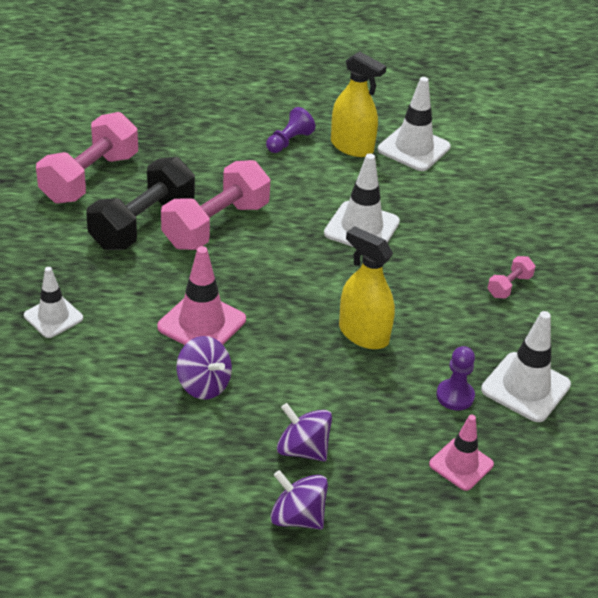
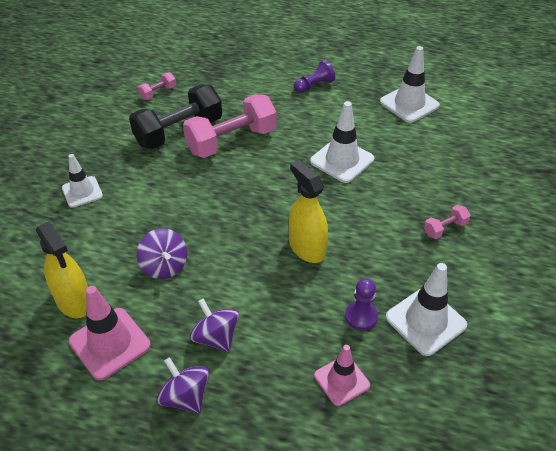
camera: 20 degrees right, 5 degrees up
pink dumbbell [36,112,138,204] -> pink dumbbell [138,72,176,100], size x0.45
pink traffic cone [157,246,246,345] -> pink traffic cone moved to [69,286,151,380]
yellow spray bottle [331,52,386,157] -> yellow spray bottle moved to [36,221,88,318]

